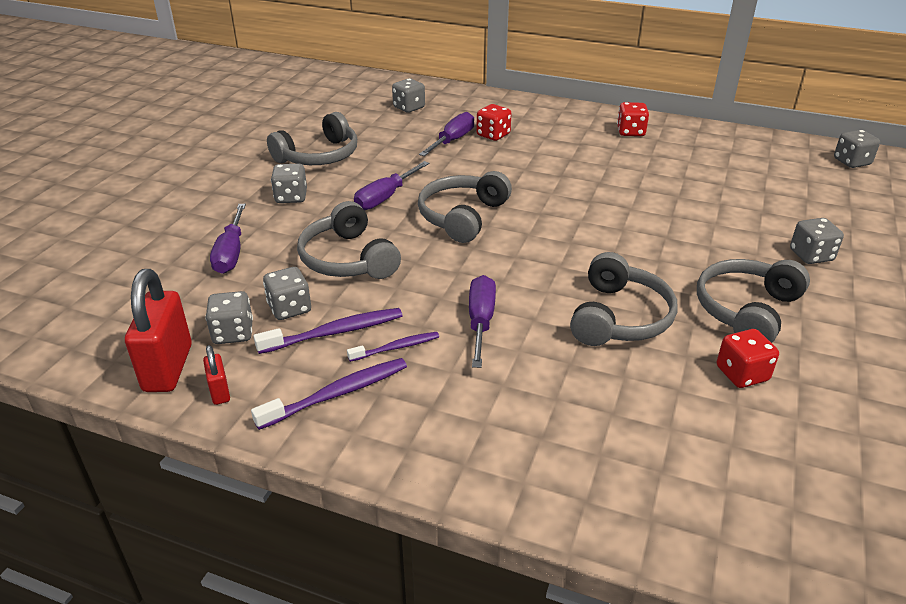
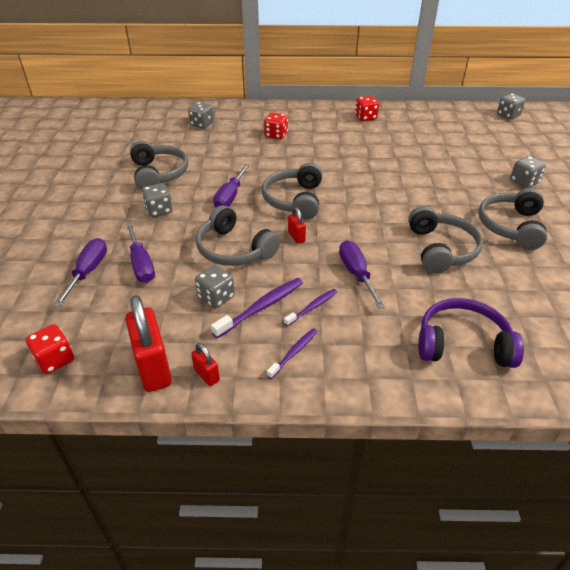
camera: 20 degrees left, 5 degrees up
grey dice [205,291,253,344] -> none
purple toothbrush [251,358,407,430] -> purple toothbrush [267,328,318,379], size x0.63
grey headphones [267,112,357,165] -> grey headphones turned 45 degrees counterclockwise [130,141,188,190]
purple screwdriver [419,112,474,156] -> purple screwdriver moved to [54,238,107,307]
red dice [717,329,779,388] -> red dice moved to [26,324,74,374]
none -> red padlock [288,207,306,244]
none -> purple headphones [418,298,524,368]

